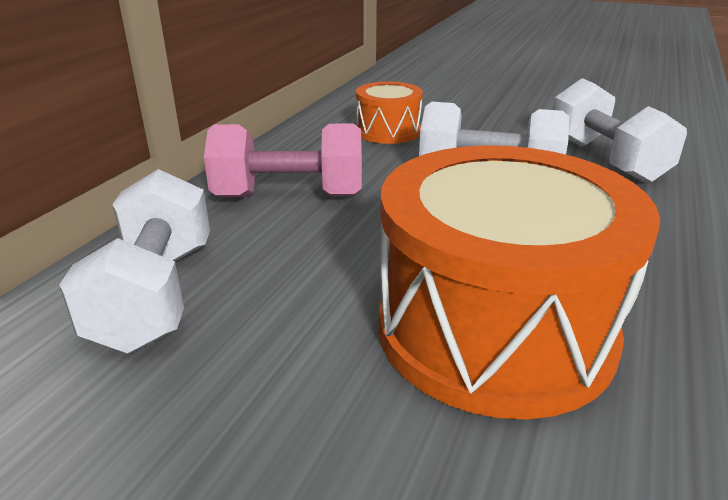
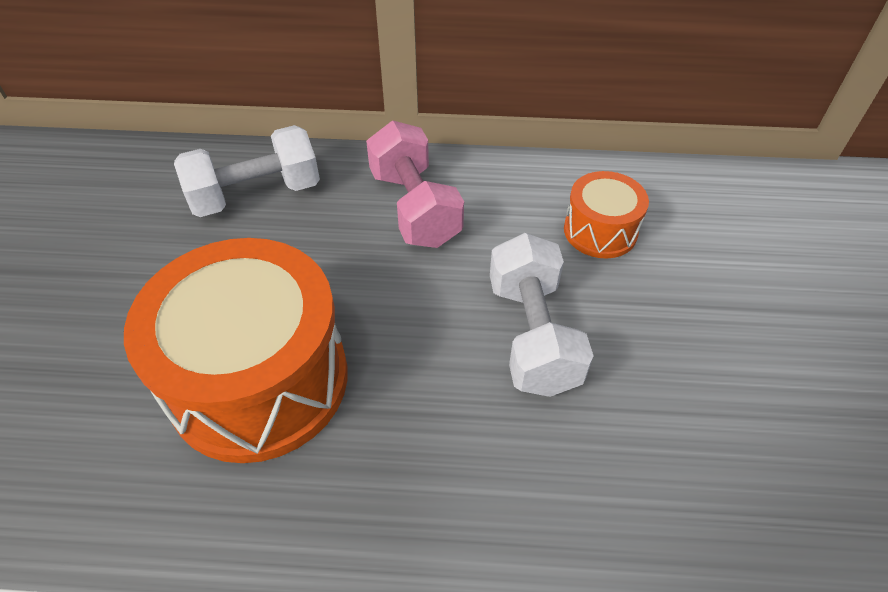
camera: 70 degrees right, 20 degrees up
white dumbbell [553,78,687,184] -> none

